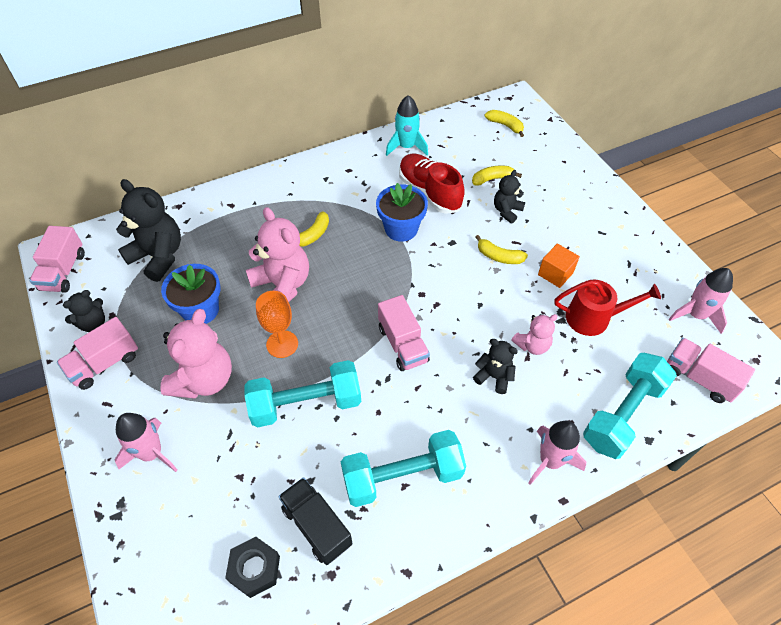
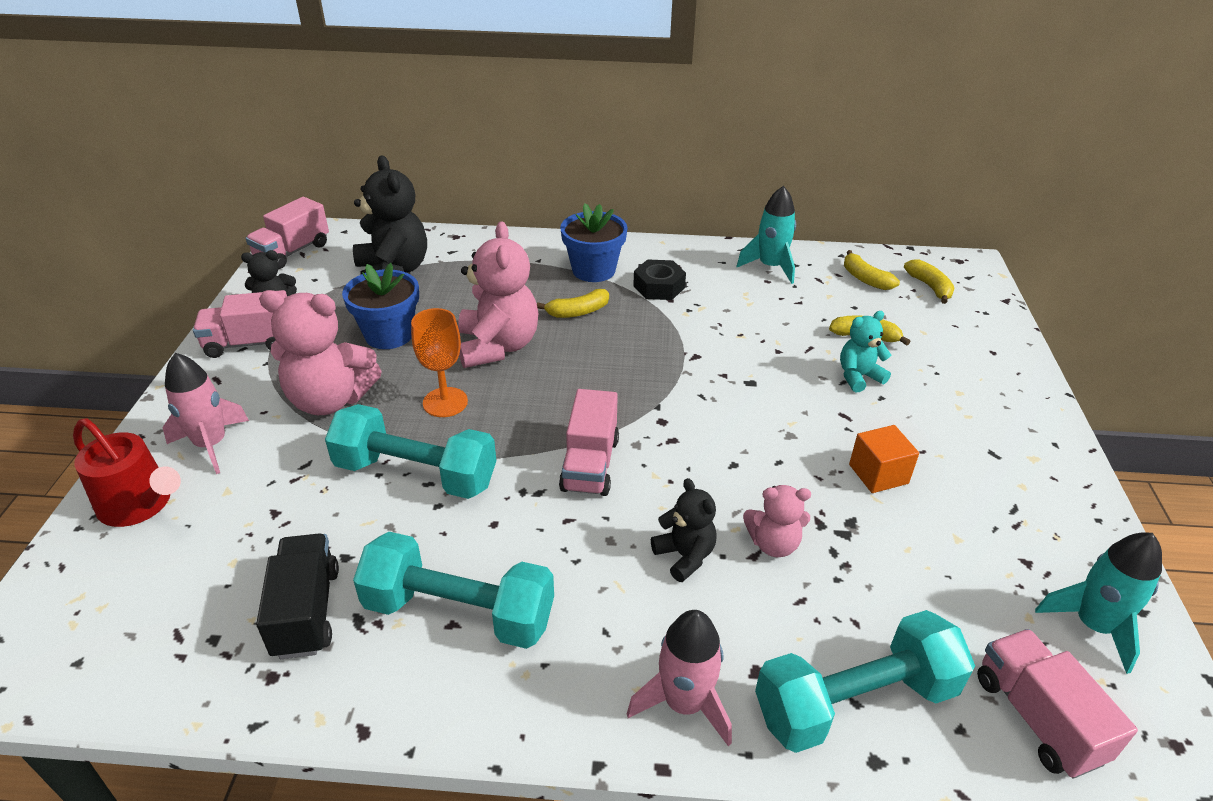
camera: 30 degrees right, 15 degrees down
pink teddy bear [160,309,232,399] -> pink teddy bear turned 45 degrees clockwise [259,290,382,415]
black nut [225,537,280,598] -> black nut moved to [633,259,686,300]
blue flower pot [376,183,428,242] -> blue flower pot moved to [560,203,628,282]
red shoe [399,154,465,214] -> none
yellow banana [475,235,528,264] -> yellow banana moved to [844,250,900,290]
black teddy bear [494,170,525,223] -> turquoise teddy bear [840,311,892,392]
red watering can [554,280,661,336] -> red watering can moved to [73,418,181,527]
pink rocket [669,268,733,334] -> turquoise rocket [1035,532,1162,674]

